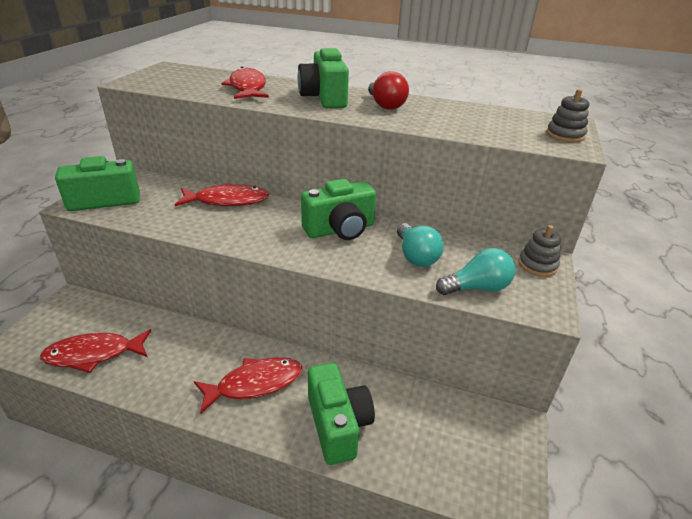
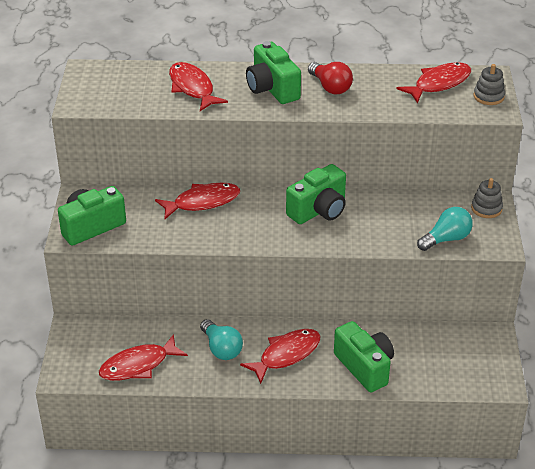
camera: 15 degrees left, 5 degrees up
turquoise light bulb [397,223,444,267] -> turquoise light bulb moved to [200,319,243,360]
none -> red fish [396,62,471,103]

